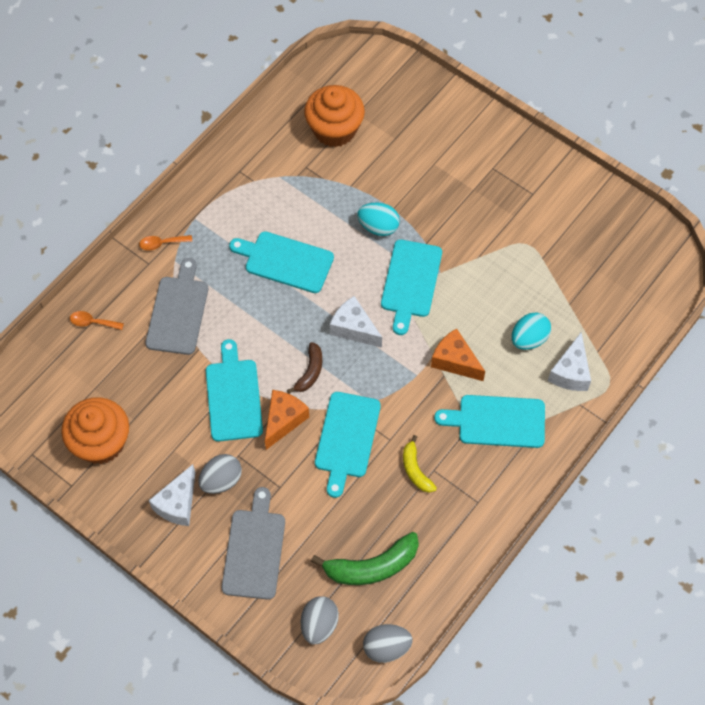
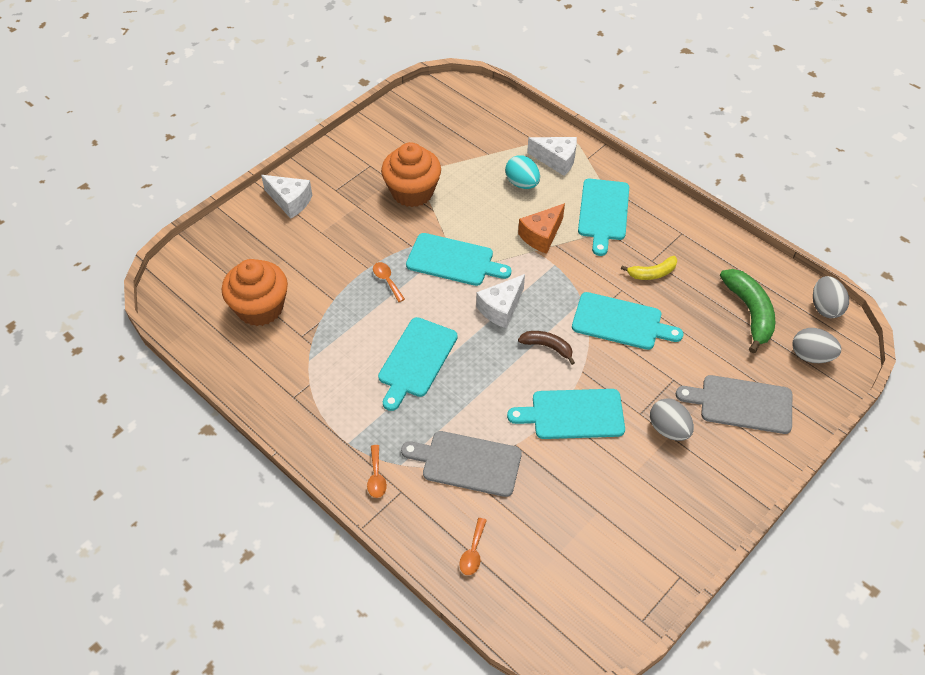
camera: 85 degrees left, 10 degrees down
orange cupcake [61,397,129,464] -> orange cupcake moved to [381,142,441,207]
white cheese [149,464,195,526] -> white cheese moved to [261,175,312,219]
orange cheese [265,390,309,450] -> none
turquoise egg [357,203,400,236] -> orange spoon [373,262,405,302]

